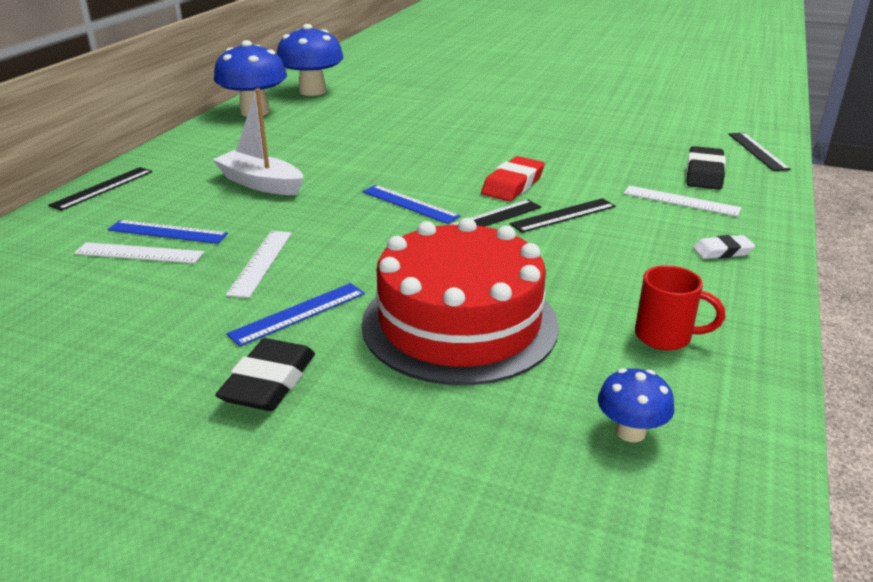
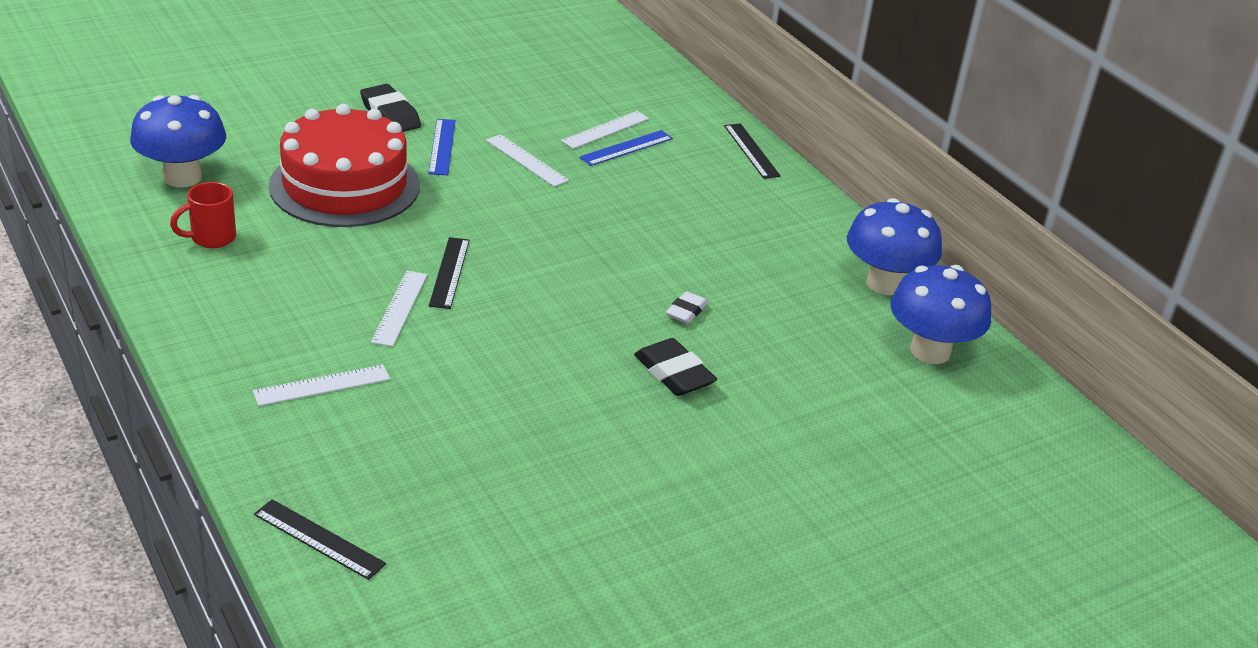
camera: 125 degrees right, 5 degrees up
white boat [212,88,304,195] -> none
blue ruler [362,185,461,224] -> none
red eraser [481,156,545,201] -> none
black ruler [510,198,616,233] -> white ruler [371,271,427,347]
blue mushroom [598,368,674,442] -> blue mushroom [130,95,226,187], size x1.96
black eraser [686,146,726,190] -> black eraser moved to [634,338,717,396]
white eraser [693,235,755,259] -> white eraser moved to [666,291,708,324]

